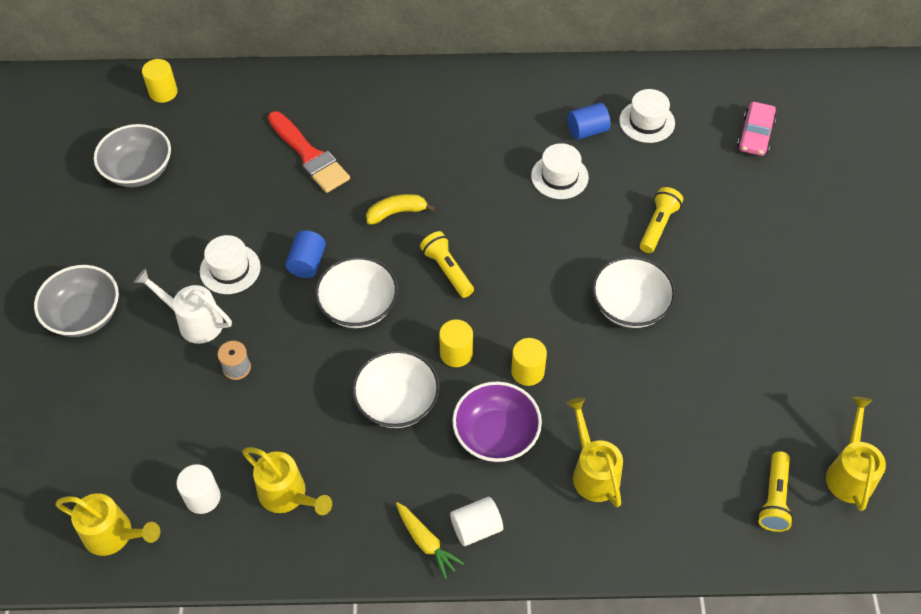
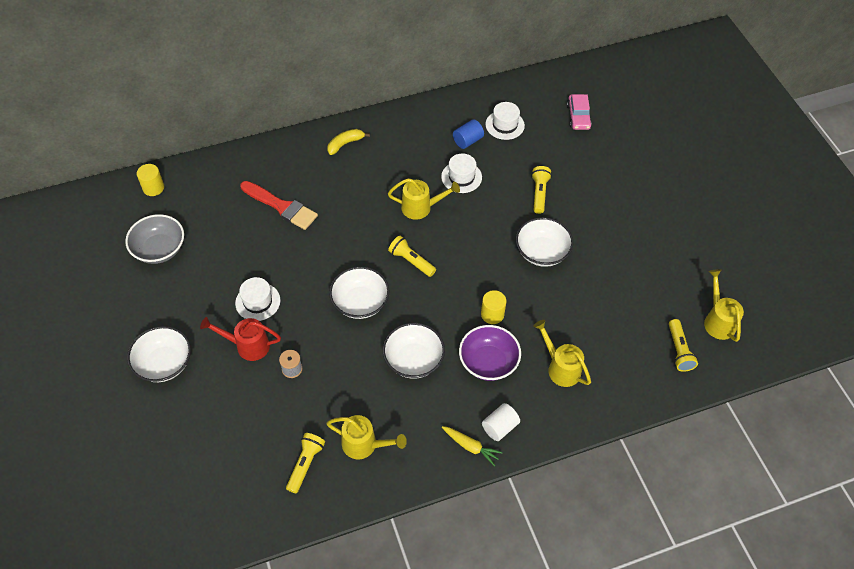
camera: 20 degrees left, 0 degrees up
grey bowl [34,265,119,337] -> white bowl [127,326,191,382]
yellow watering can [55,493,160,556] -> yellow watering can moved to [388,178,460,220]
white watering can [134,269,232,344] -> red watering can [200,317,281,361]
white cylinder [176,464,221,514] -> yellow flashlight [286,433,325,493]
blue cylinder [285,230,326,278] -> none
yellow banana [366,194,435,225] -> yellow banana moved to [327,129,370,155]
yellow cylinder [439,320,473,367] -> none

